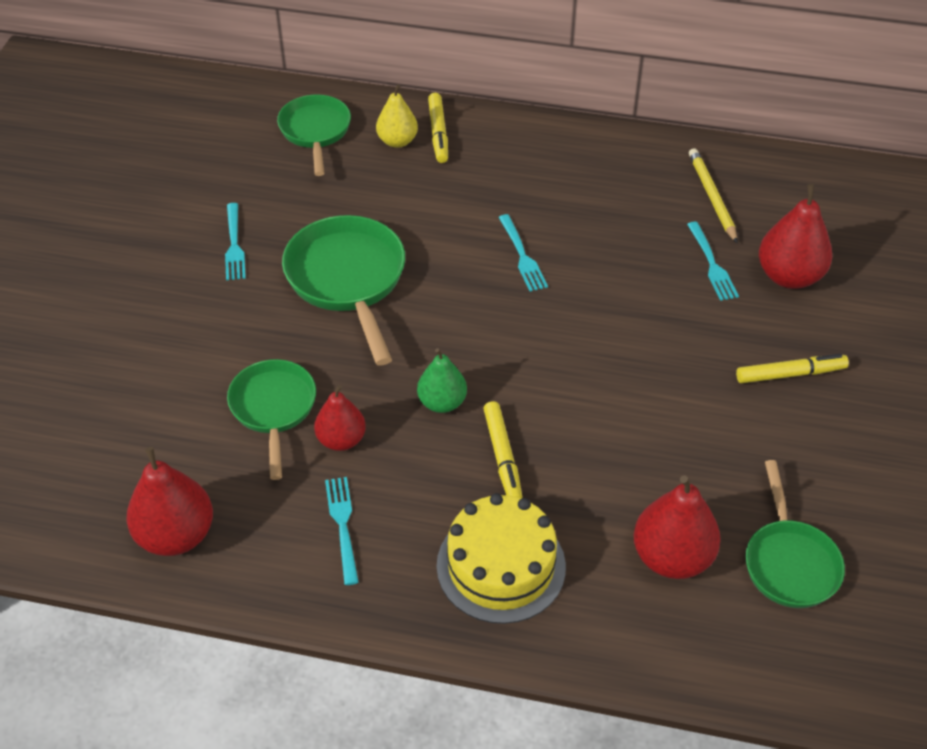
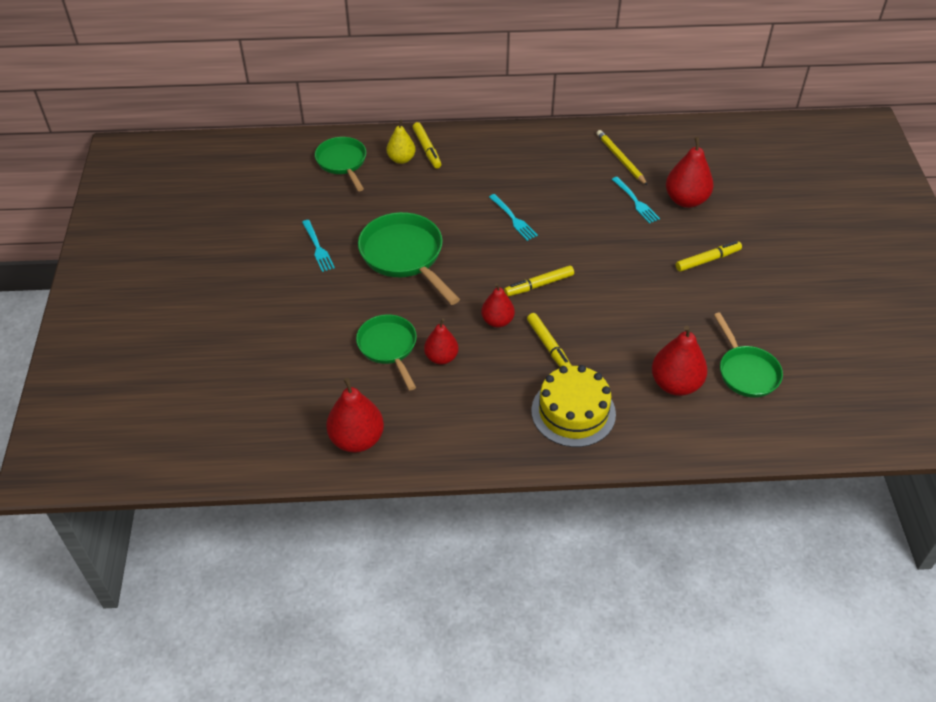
camera: 15 degrees left, 0 degrees up
turquoise fork [325,477,359,585] -> none
green pear [417,348,467,413] -> red pear [481,283,515,328]
none -> yellow marker [504,265,574,296]

